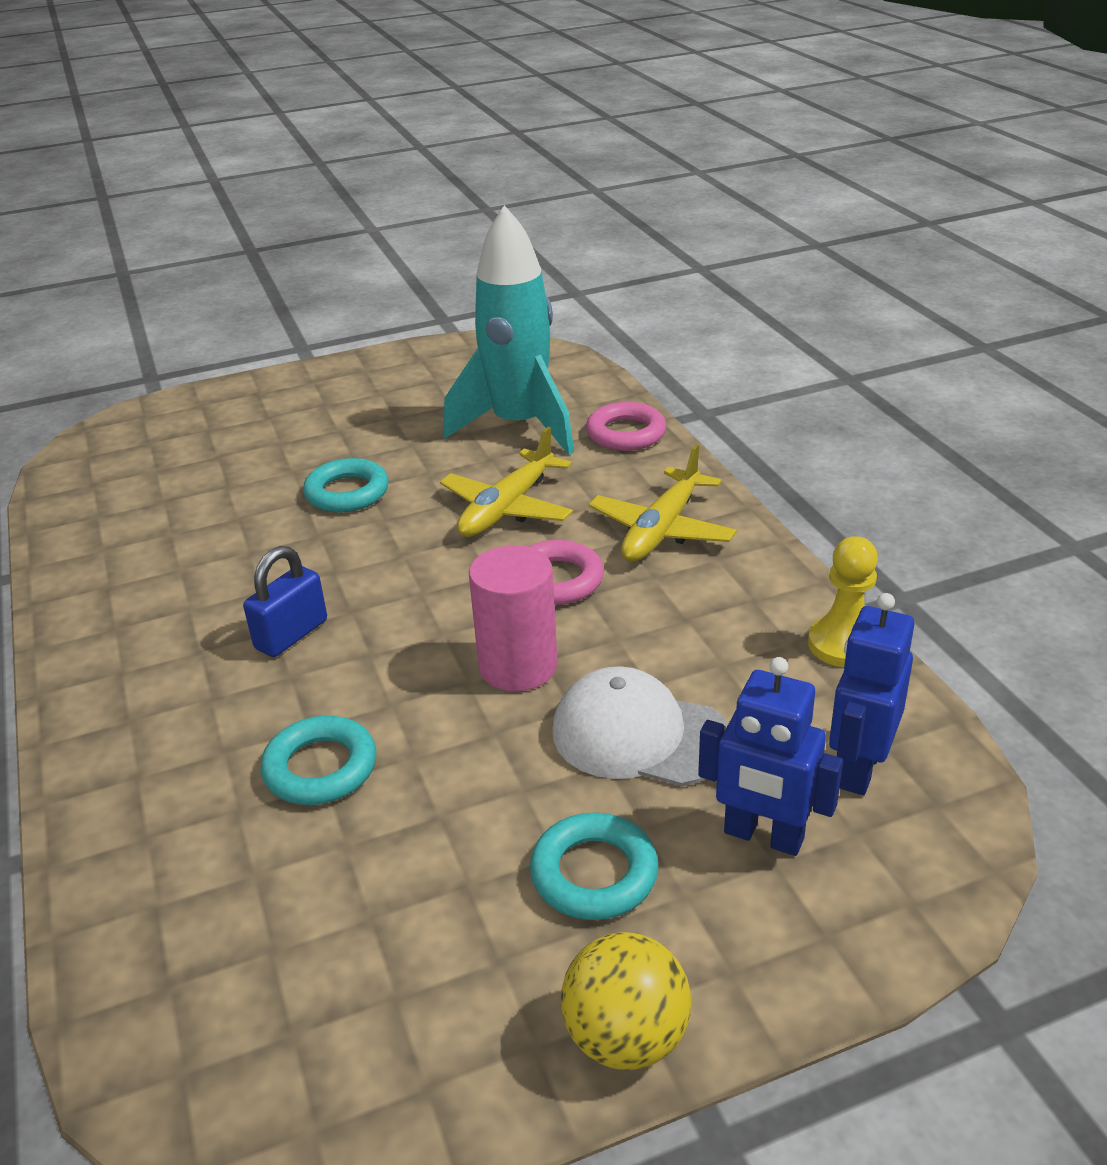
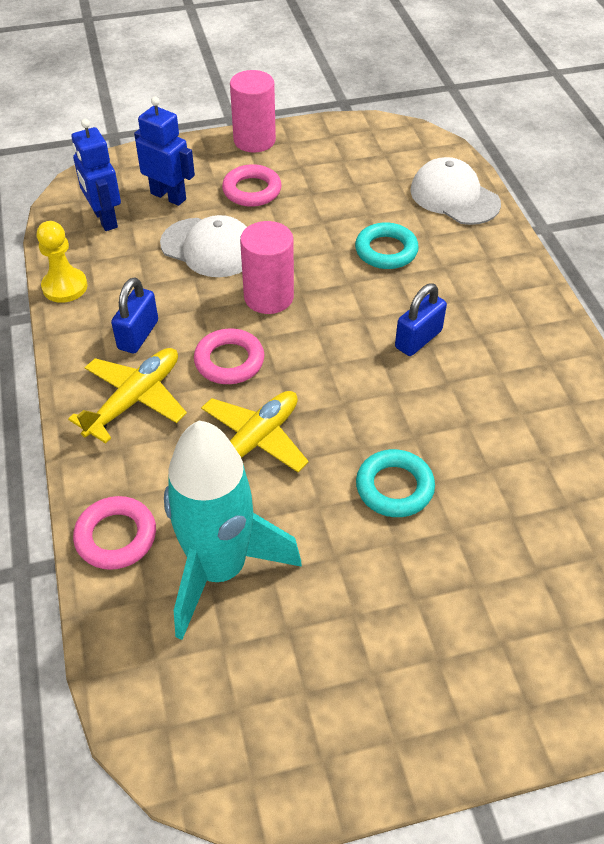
camera: 175 degrees left, 15 degrees up
turquoise ring [530,813,658,920] -> pink ring [222,164,282,207]
yellow ball [561,932,691,1070] -> pink cylinder [230,70,276,153]
blue robot [829,593,914,795] -> blue robot turned 120 degrees clockwise [72,119,121,231]
none -> blue padlock [111,277,158,353]
none -> white cap [410,157,501,225]

